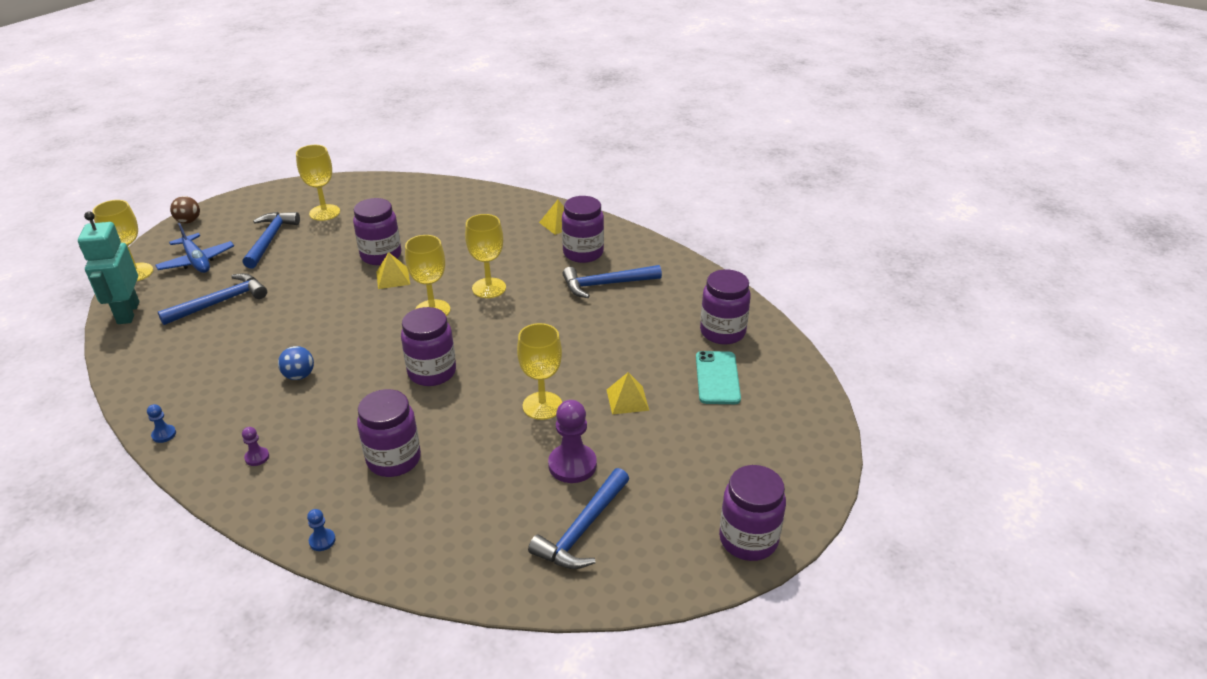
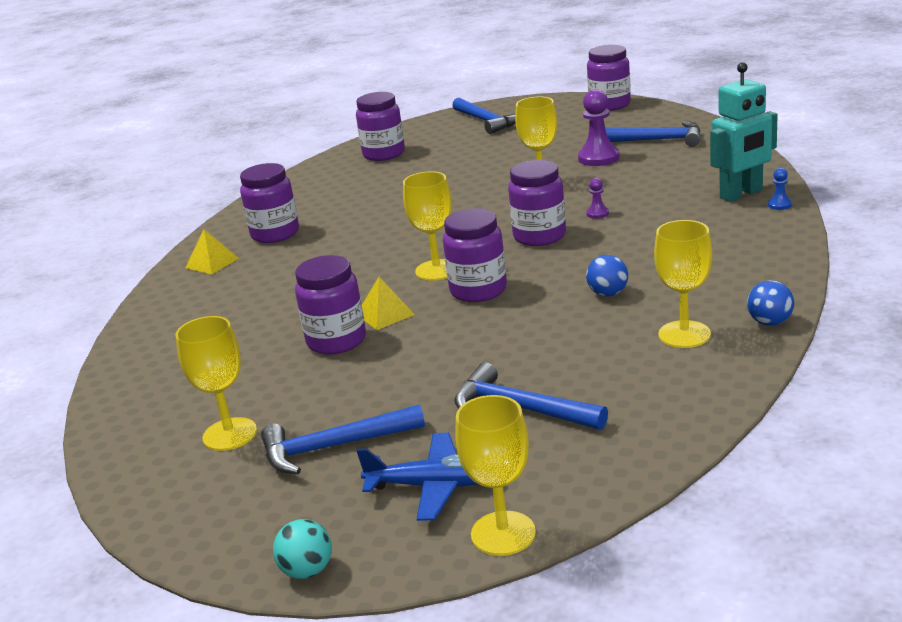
camera: 105 degrees left, 10 degrees down
turquoise robot [78,212,139,324] -> turquoise robot moved to [710,62,778,202]
blue pawn [147,404,176,443] -> blue ball [747,280,794,326]
blue plane [155,223,234,273] -> blue plane turned 60 degrees clockwise [356,433,477,521]
brown ball [170,196,200,224] -> turquoise ball [273,519,332,579]
purple pawn [242,427,269,466] -> purple pawn moved to [586,178,609,219]
purple jar [357,389,421,477] -> purple jar moved to [443,208,507,302]
yellow goblet [465,214,506,298] -> yellow goblet moved to [654,220,712,348]
blue hammer [562,265,662,298] -> blue hammer moved to [452,98,516,134]
yellow pyramid [607,372,649,414] -> none
turquoise phone [696,351,741,404] -> none

